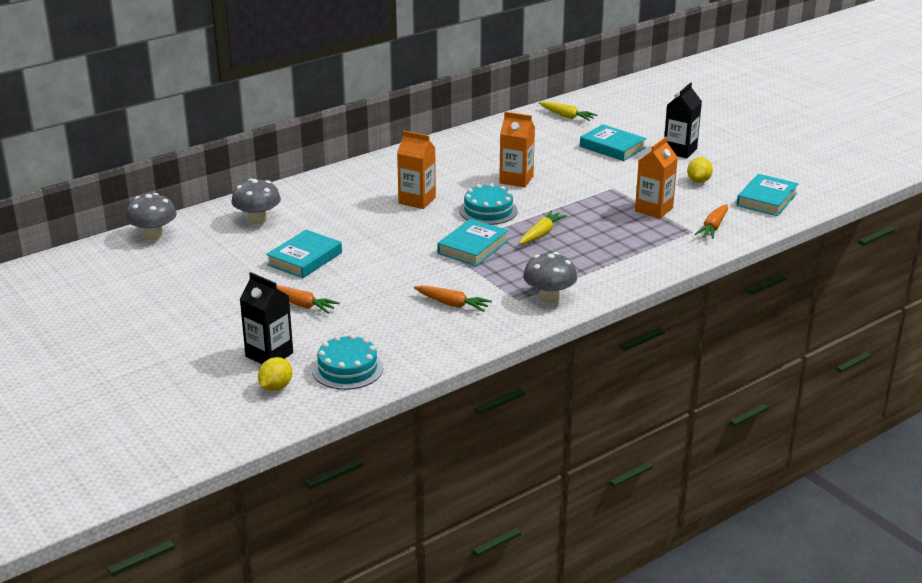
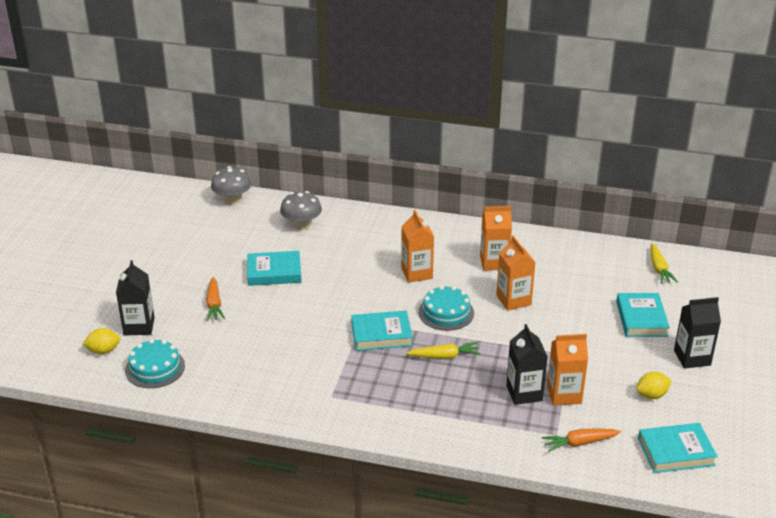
camera: 50 degrees right, 5 degrees up
orange carrot [414,285,492,312] -> none
grey mushroom [523,252,577,303] -> none
none -> orange carton [480,206,512,271]
none -> black carton [506,324,548,405]

